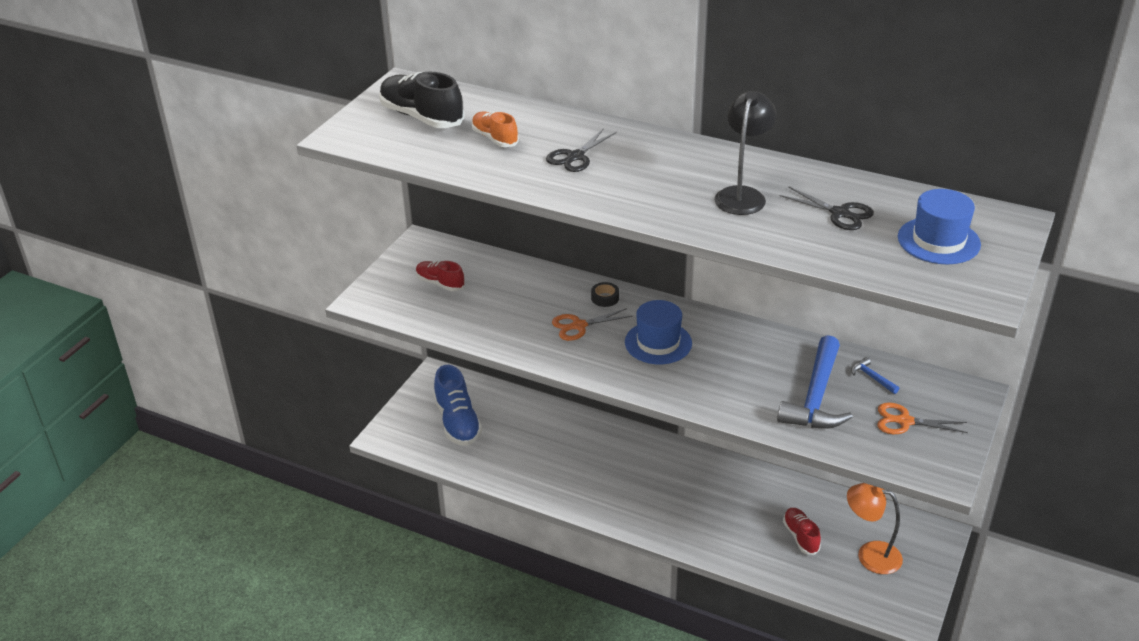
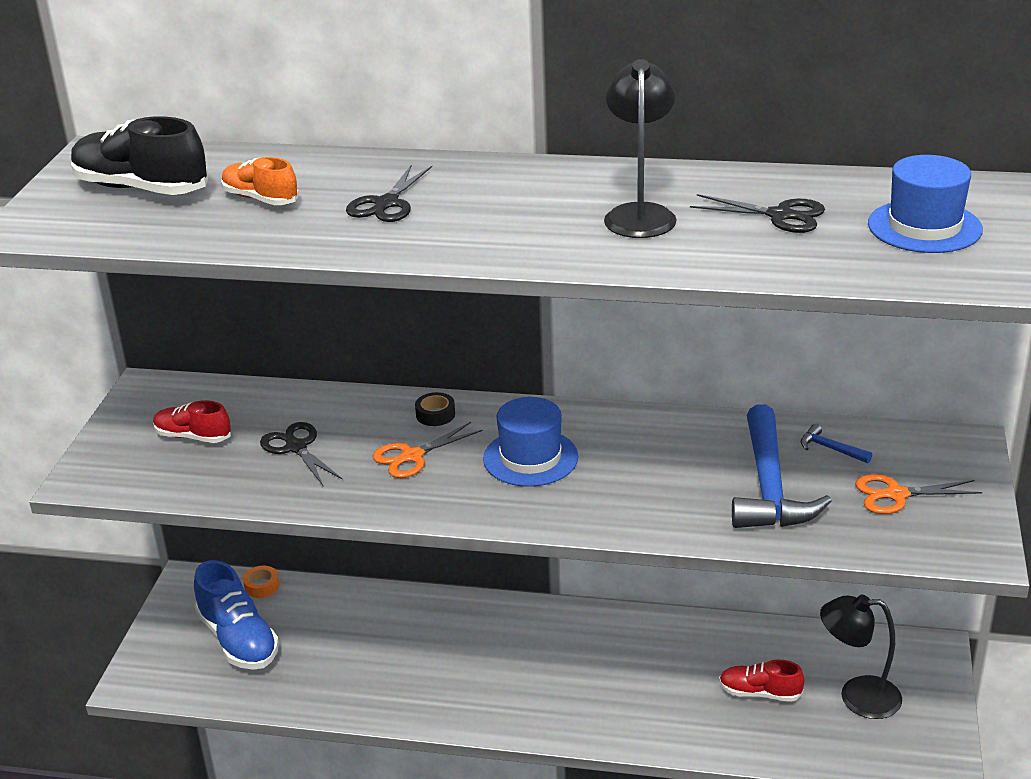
camera: 15 degrees left, 5 degrees down
red shoe [783,508,821,555] -> red shoe turned 45 degrees counterclockwise [719,660,804,702]
orange lamp [847,483,903,574] -> black lamp [820,595,902,719]
none -> orange tape [243,566,279,598]
none -> black scissors [260,422,343,485]

